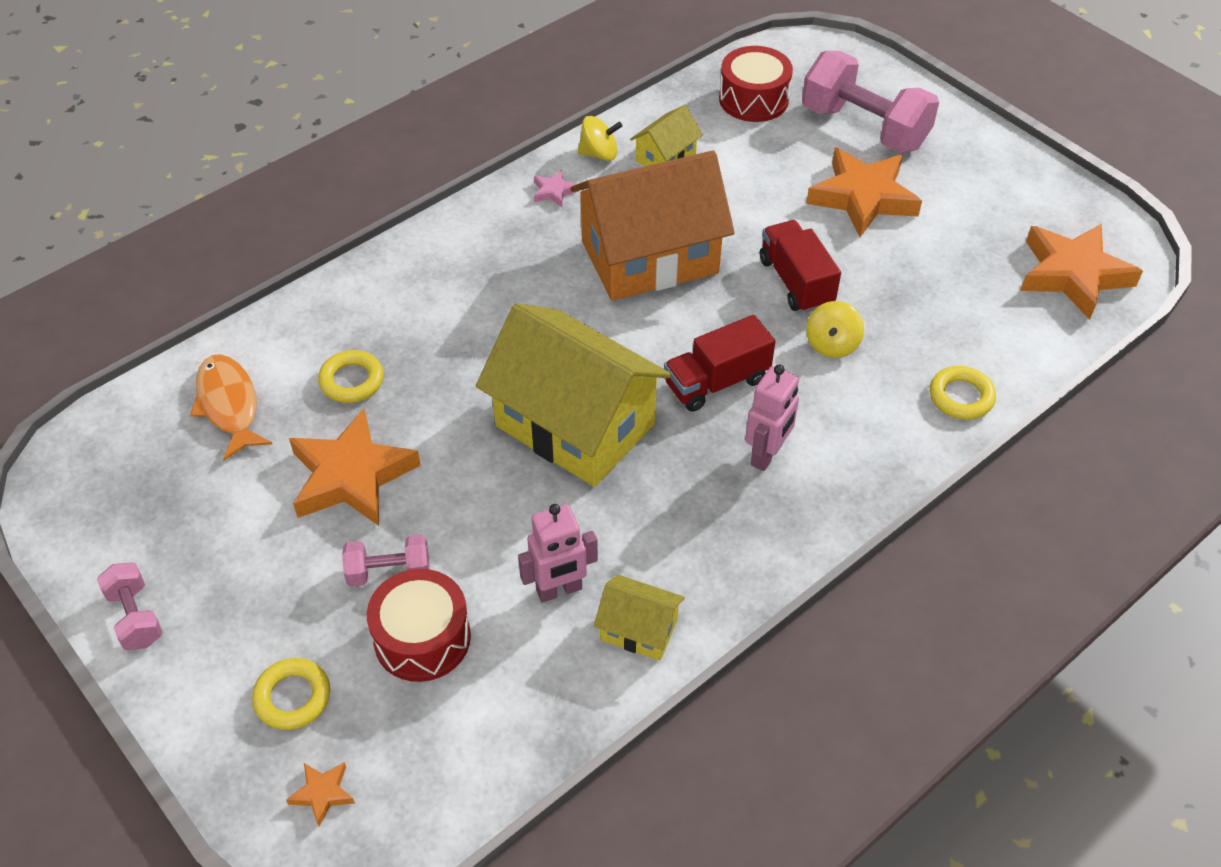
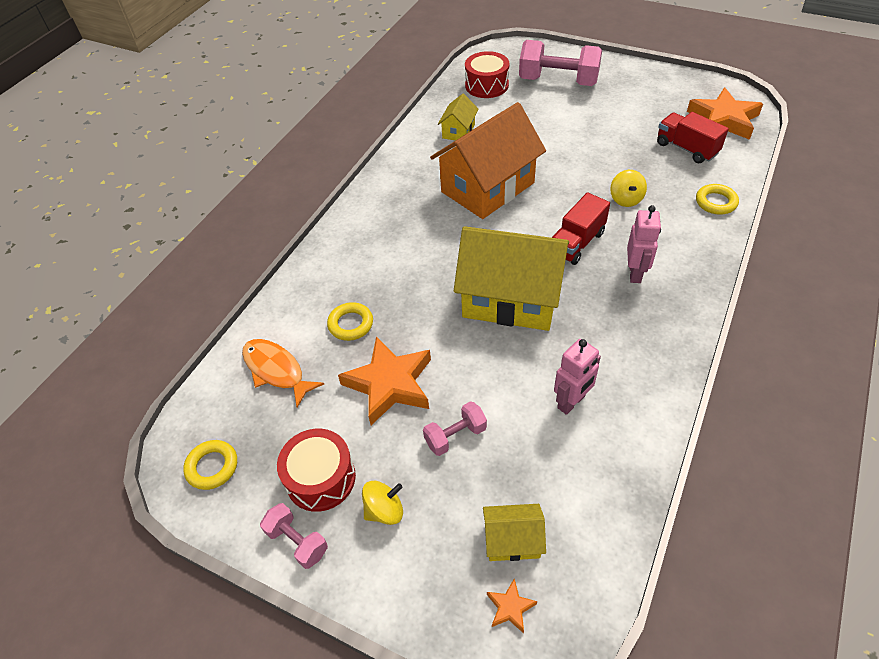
camera: 20 degrees left, 0 degrees up
yellow ring [252,658,330,730] -> yellow ring moved to [183,440,237,490]
red drum [367,569,471,682] -> red drum moved to [277,429,356,512]
pink star [534,169,579,207] -> none
yellow spinning top [578,116,622,161] -> yellow spinning top moved to [362,481,403,525]
yellow house [594,575,685,661] -> yellow house moved to [483,504,546,561]
red truck [760,220,841,313] -> red truck moved to [657,112,729,163]
orange star [806,148,922,237] -> none

